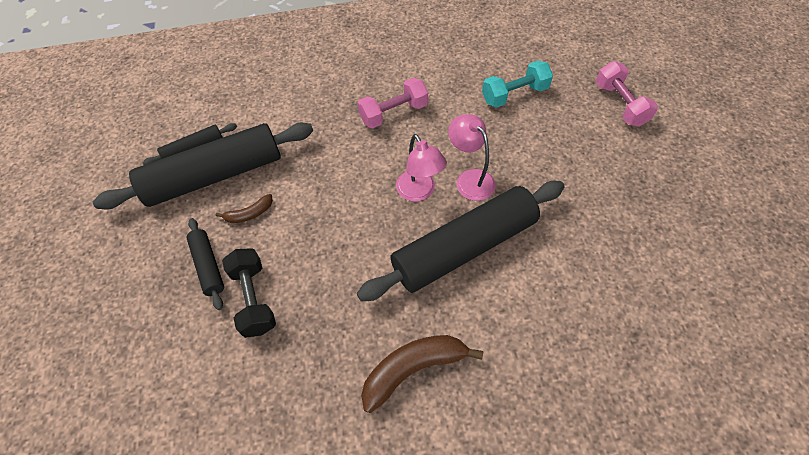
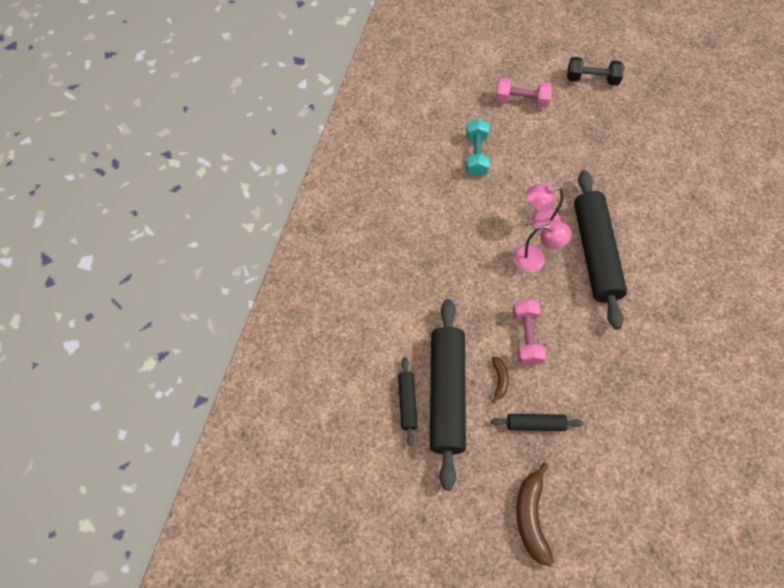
camera: 65 degrees left, 5 degrees up
black dumbbell [222,248,276,338] -> black dumbbell moved to [567,57,624,86]
pink dumbbell [358,78,428,128] -> pink dumbbell moved to [513,299,546,366]
brown banana [361,335,483,413] -> brown banana moved to [516,463,554,566]

